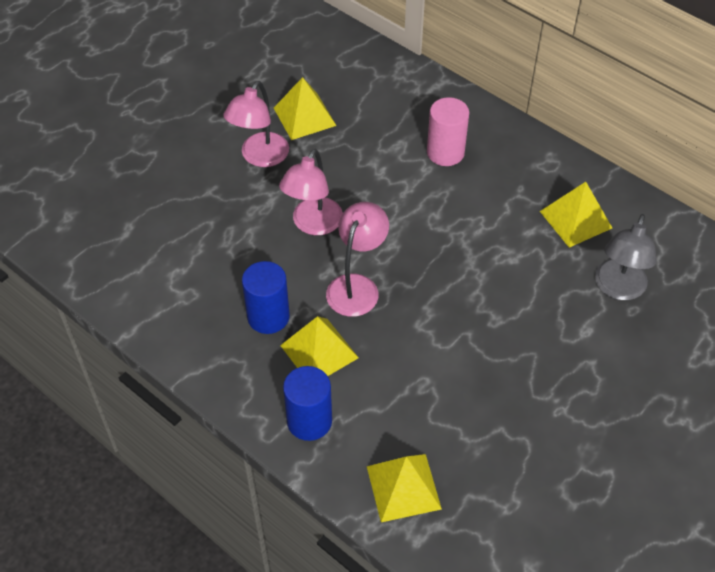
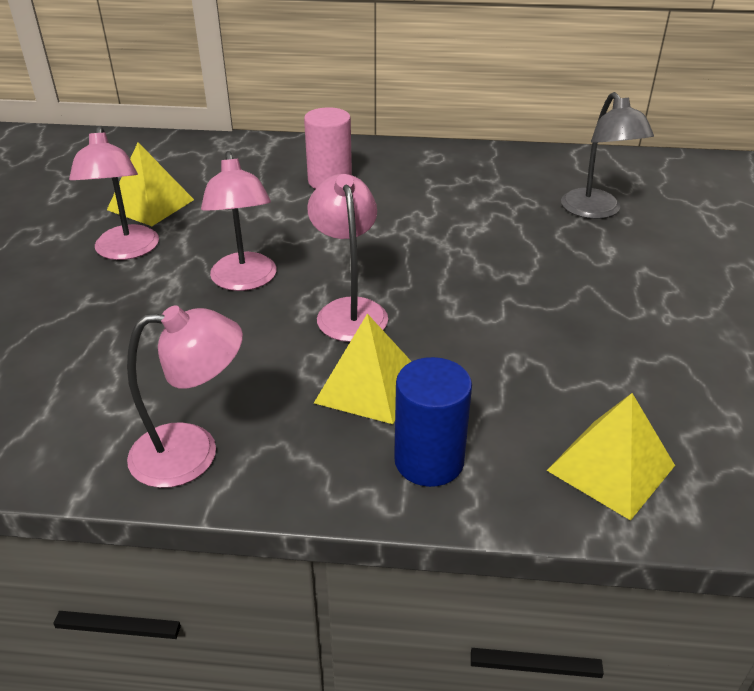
camera: 35 degrees left, 15 degrees down
blue cylinder [242,261,290,334] -> none
yellow pyramid [540,182,612,248] -> none
none -> pink lamp [127,305,243,488]

